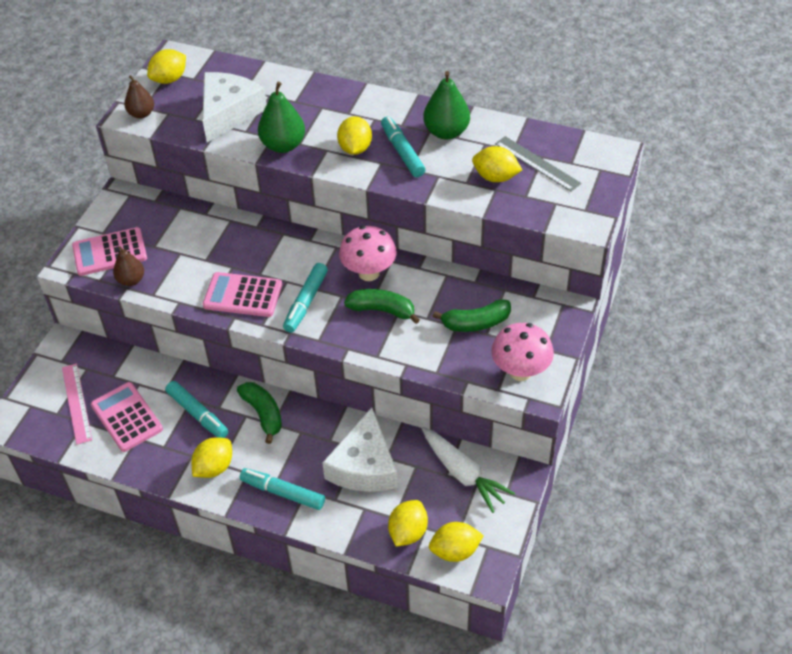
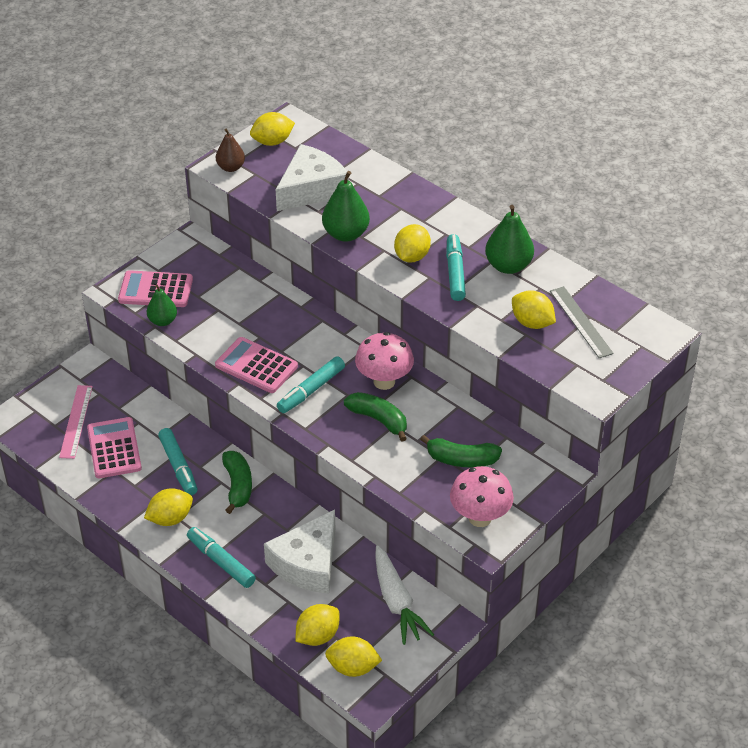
camera: 20 degrees right, 5 degrees down
brown pear [113,246,144,286] -> green pear [147,285,177,326]

